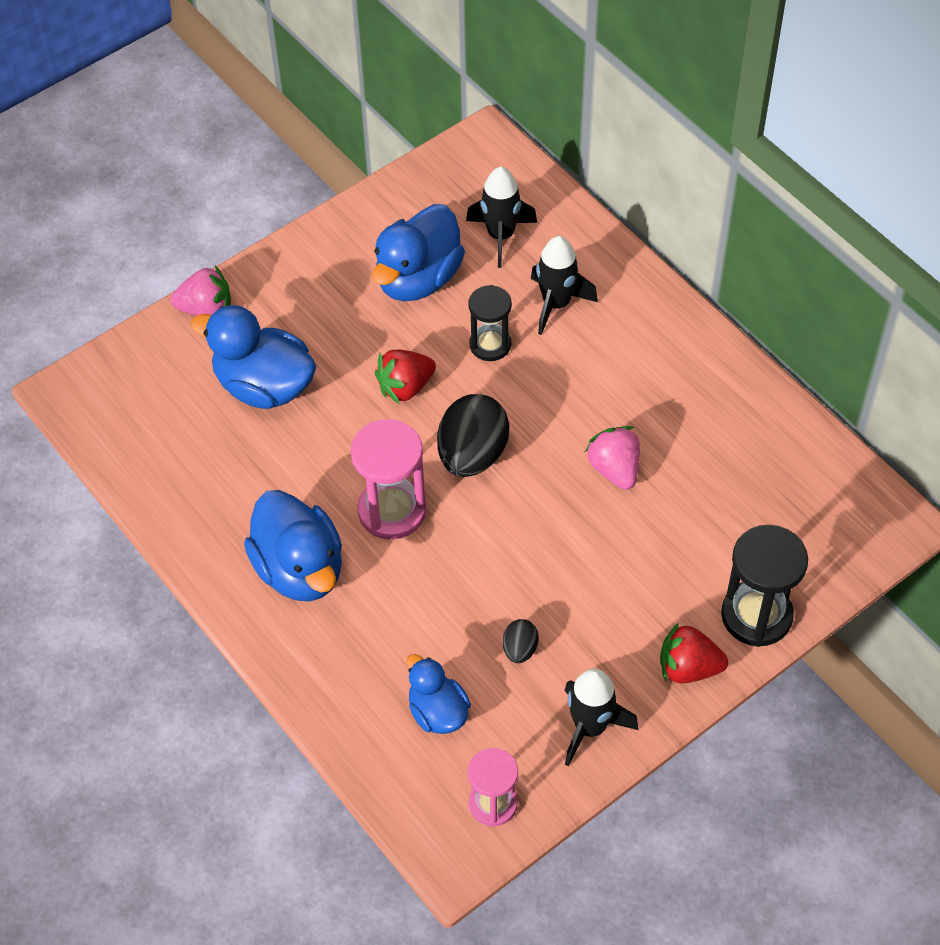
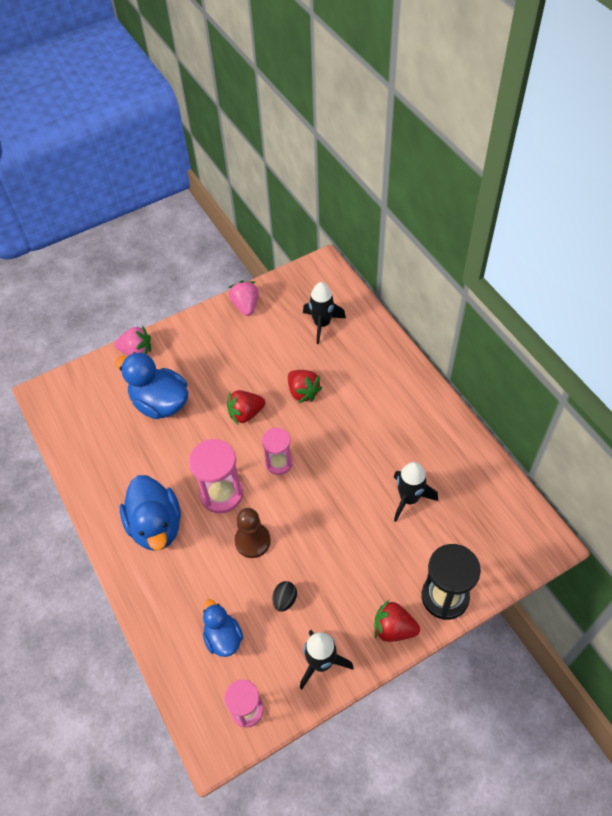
camera: 10 degrees right, 0 degrees up
blue duck [372,204,465,301] -> none
black egg [437,394,509,477] -> pink hourglass [262,427,293,475]
black hourglass [468,285,512,361] -> red strawberry [288,370,322,403]
black rocket [531,236,598,335] -> black rocket moved to [394,462,438,522]
pink strawberry [585,426,640,490] -> pink strawberry moved to [229,280,259,316]
none -> brown pawn [234,508,271,558]

